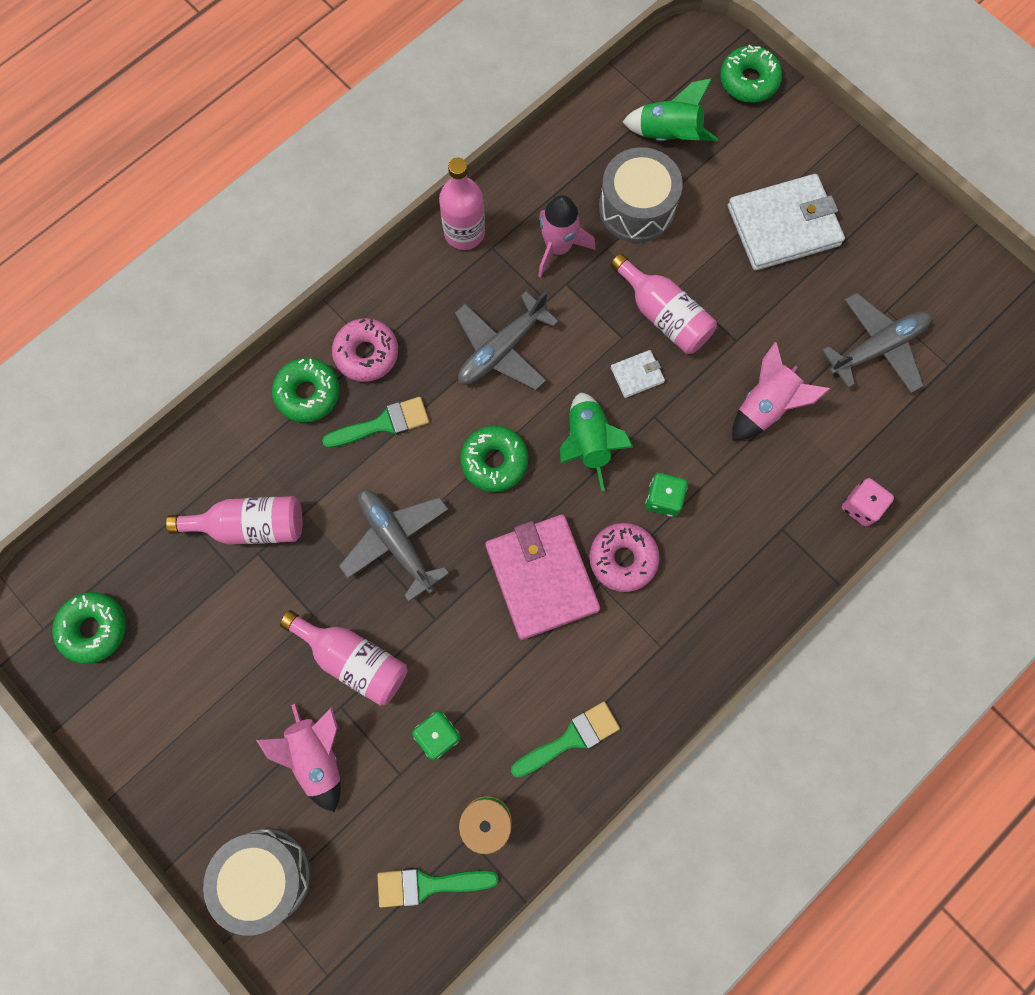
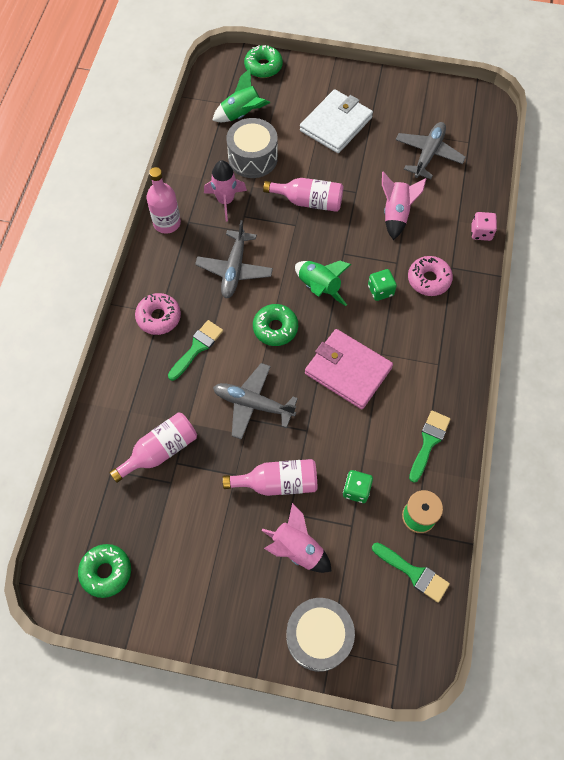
camera: 35 degrees left, 10 degrees down
green donut [272,358,340,423] -> none
green brush [378,868,498,908] -> green brush turned 105 degrees counterclockwise [372,543,450,603]
pink donut [589,523,660,592] -> pink donut moved to [408,256,453,296]
white wallet [611,350,665,398] -> none

